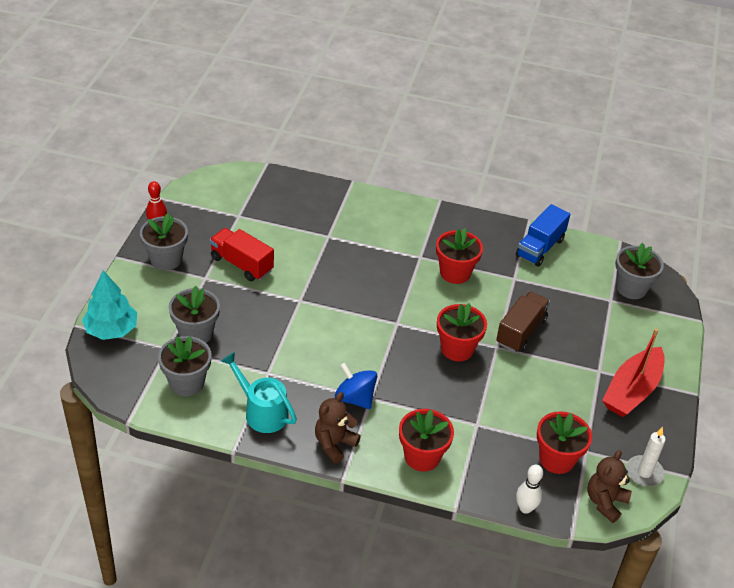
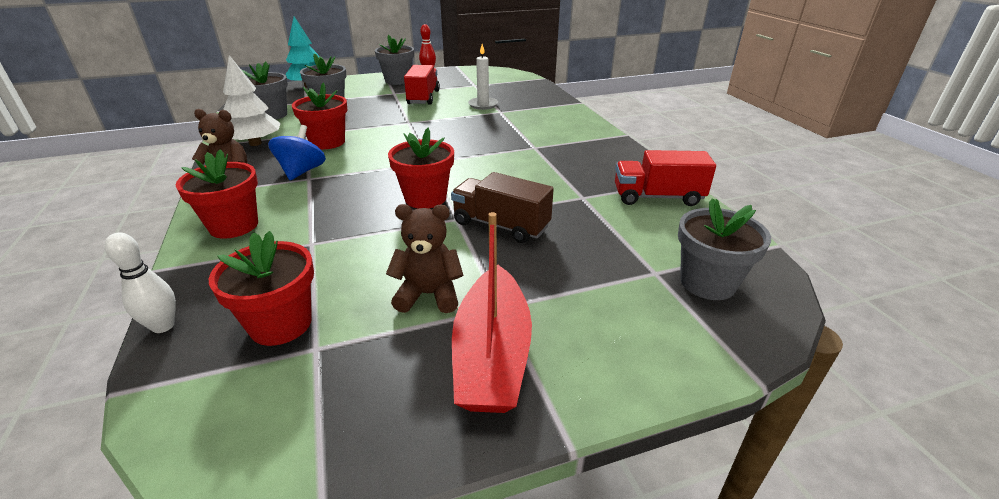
camera: 60 degrees right, 10 degrees down
turquoise watering can [221,352,297,433] -> white tree [223,55,281,146]
red flower pot [436,228,483,284] -> red flower pot moved to [292,82,347,149]
brown truck [496,291,550,352] -> brown truck turned 150 degrees counterclockwise [451,172,554,243]
blue truck [516,204,570,266] -> red truck [615,150,716,206]
brown teddy bear [587,450,632,523] -> brown teddy bear moved to [386,204,464,313]
red boat [602,329,665,417] -> red boat turned 90 degrees counterclockwise [452,212,532,413]
white candle [626,427,666,487] -> white candle moved to [468,44,498,110]

